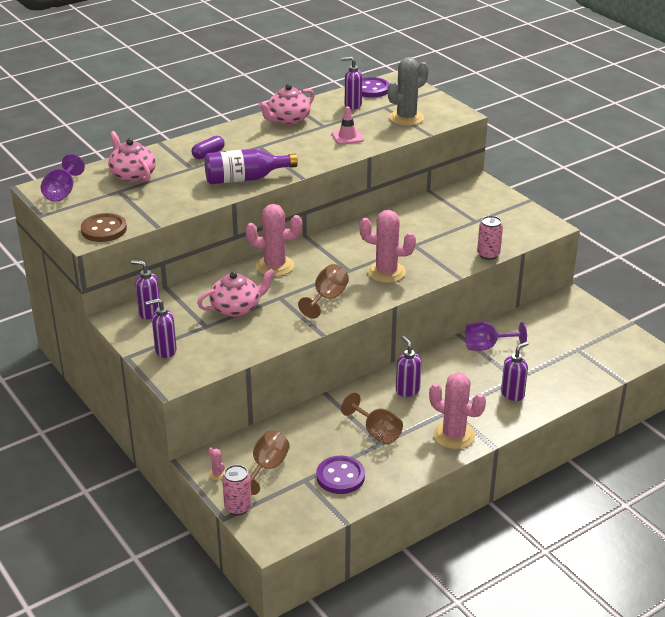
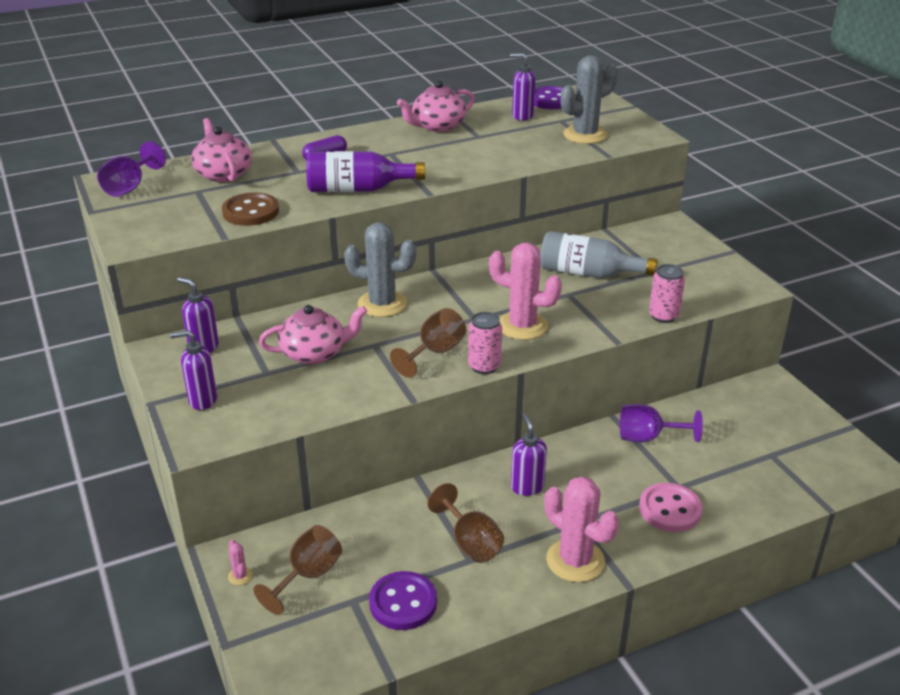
camera: 10 degrees right, 0 degrees up
brown button [81,213,127,242] -> brown button moved to [222,193,279,226]
pink can [222,465,252,515] -> pink can moved to [468,312,502,374]
pink cactus [245,204,302,277] -> grey cactus [344,222,416,317]
pink traffic cone [332,106,364,145] -> none
purple soap dispenser [501,342,529,401] -> pink button [639,483,702,532]
none -> grey bottle [540,231,658,278]

